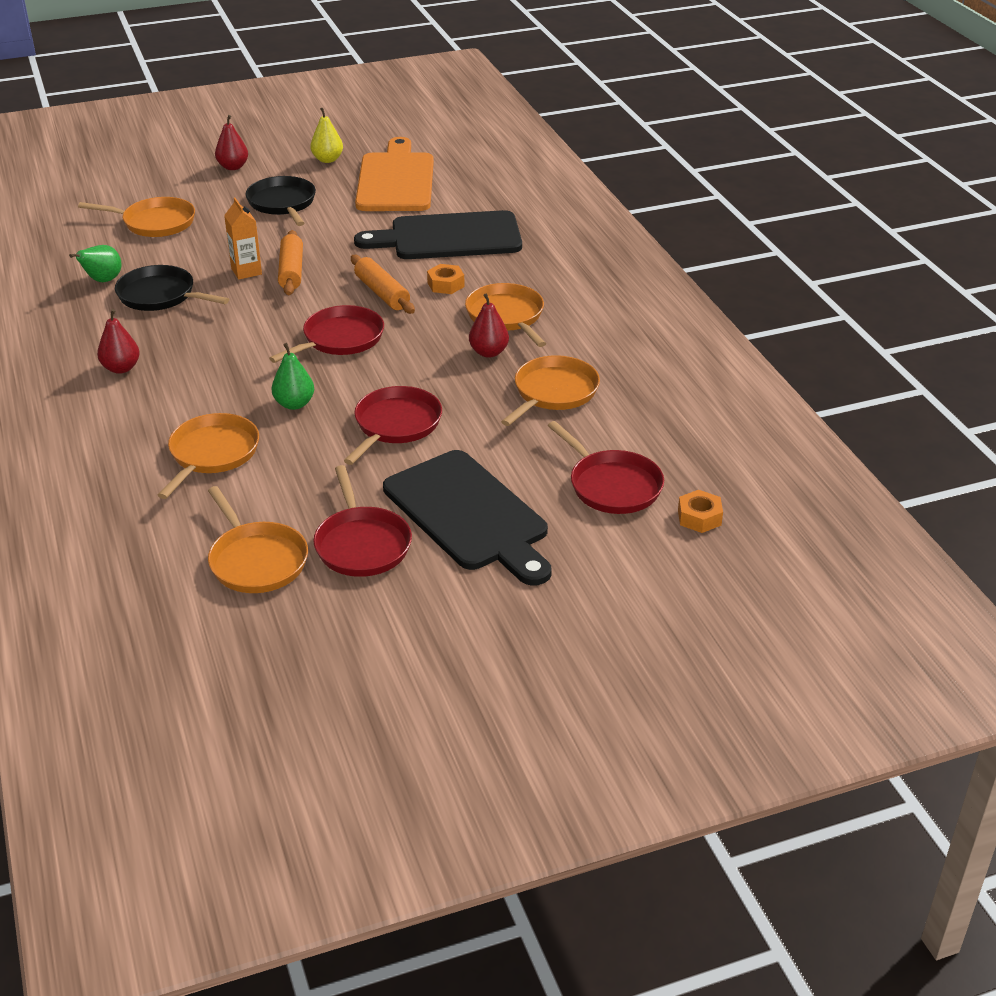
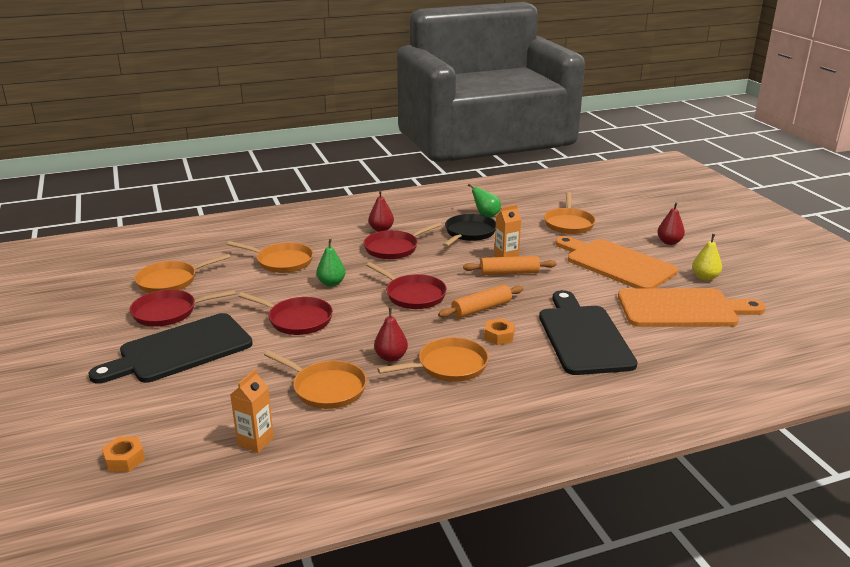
camera: 90 degrees right, 10 degrees down
black pan [246,176,316,226] -> orange cutting board [555,236,678,288]
red pan [547,421,664,514] -> red pan moved to [363,222,442,259]
none -> orange carton [230,369,274,453]

